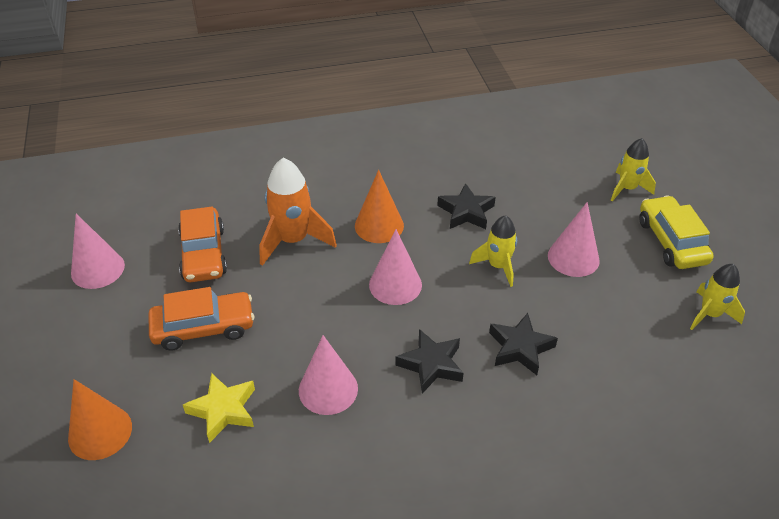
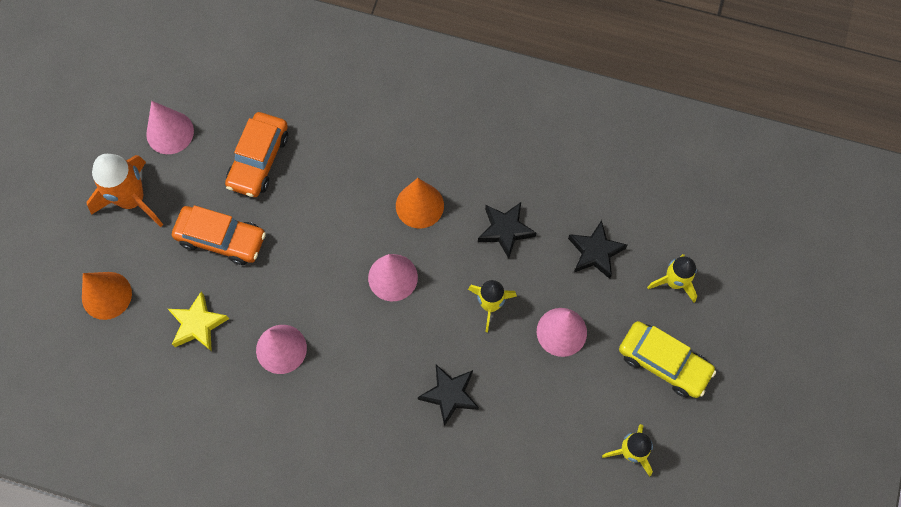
camera: 30 degrees right, 25 degrees up
orange rocket [259,158,337,266] -> orange rocket moved to [86,154,163,227]
black star [395,329,464,394] -> black star moved to [568,220,627,279]
yellow car [639,196,714,269] -> yellow car turned 105 degrees clockwise [619,321,716,398]

